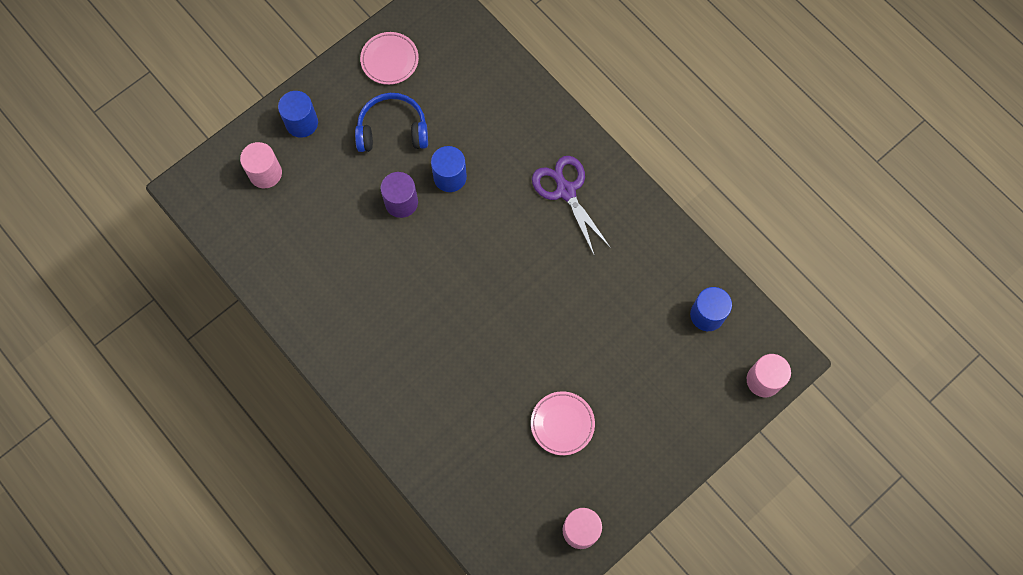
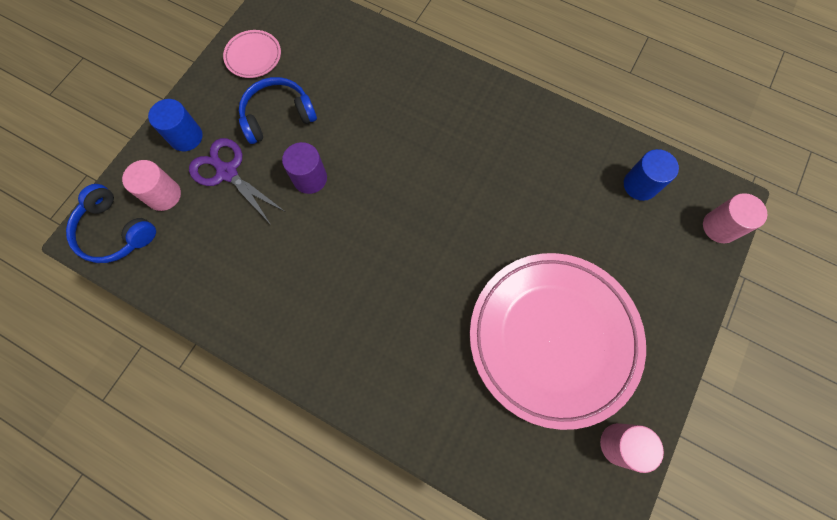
camera: 20 degrees left, 0 degrees up
blue cylinder [431,146,467,192] -> none
pink plate [531,391,595,455] -> pink plate [470,253,646,430], size x2.49
purple scissors [532,156,611,254] -> purple scissors moved to [189,138,285,223]
none -> blue headphones [66,184,156,263]

